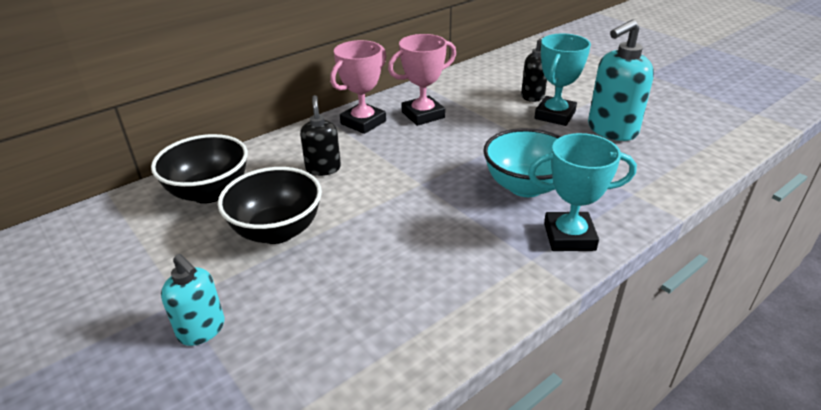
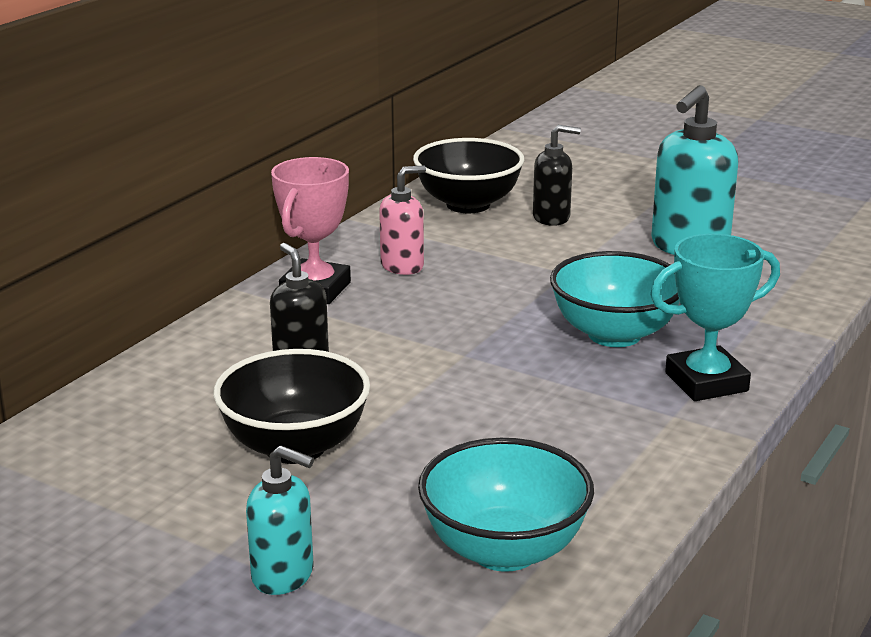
camera: 20 degrees left, 10 degrees down
black bowl [151,134,248,204] -> black bowl moved to [413,138,524,213]
pink trophy [388,34,456,126] -> pink soap dispenser [379,165,426,275]
turquoise trophy [534,33,591,126] -> none
none -> turquoise bowl [418,438,594,572]

